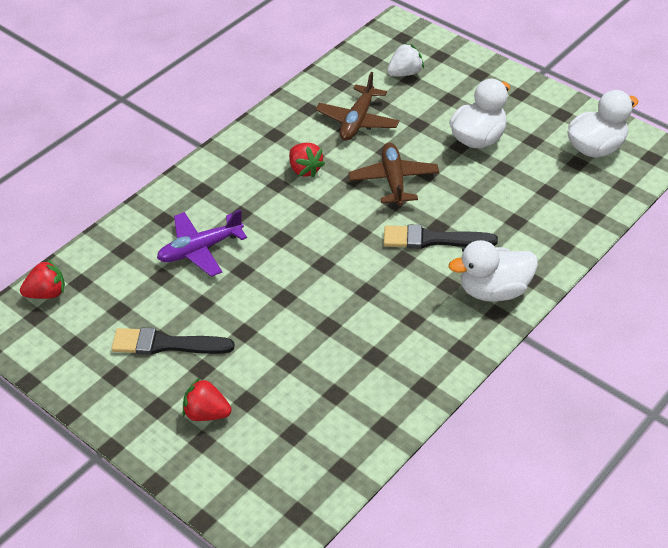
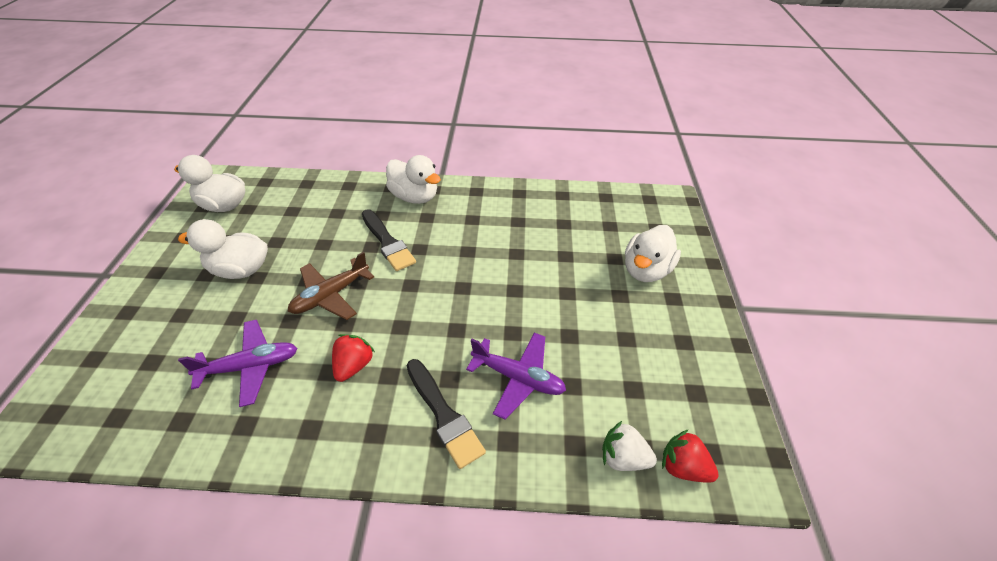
camera: 130 degrees left, 0 degrees up
black brush [111,327,235,355] -> black brush moved to [406,359,486,469]
red strawberry [183,378,232,421] -> white duck [625,225,681,282]
brown plane [315,72,400,141] -> purple plane [178,320,298,407]
white strawberry [387,43,424,77] -> white strawberry moved to [602,421,657,471]

